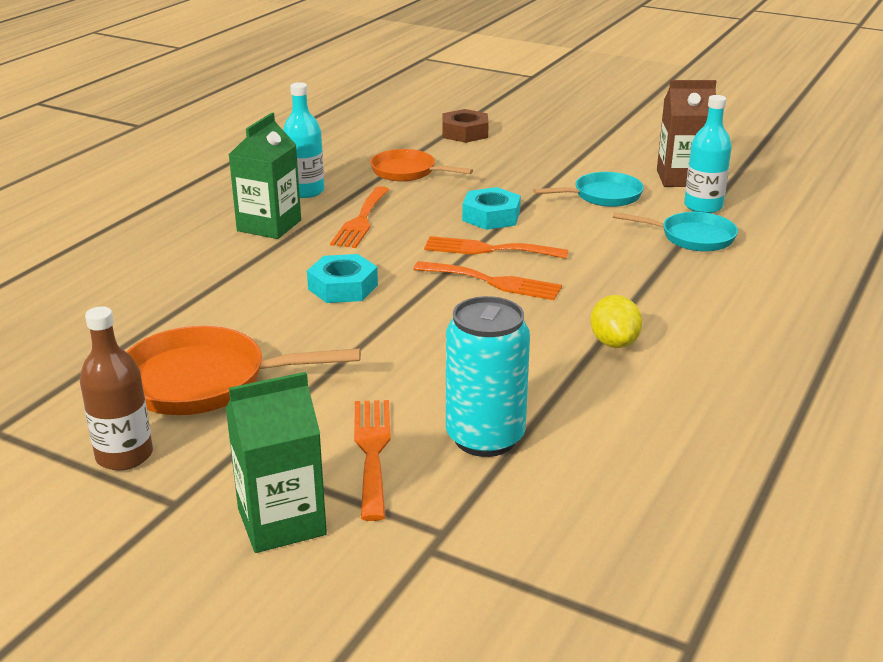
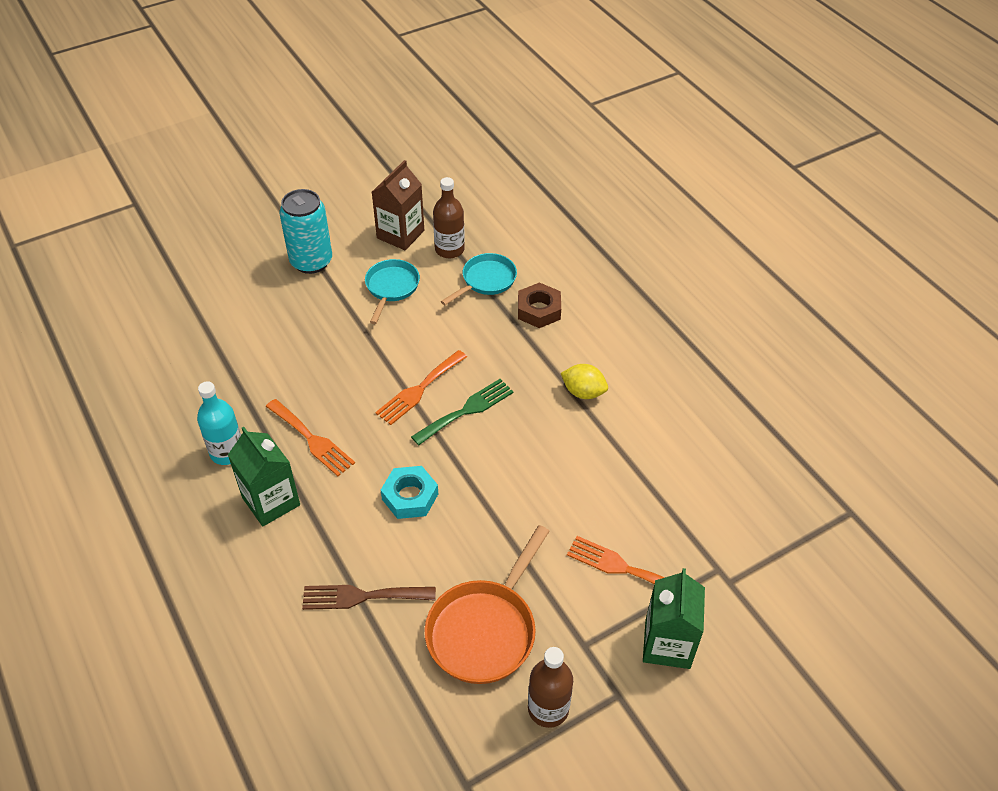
camera: 60 degrees left, 20 degrees up
orange pan [370,149,473,181] -> none
orange fork [413,261,562,300] -> green fork [411,379,514,445]
brown nut [442,109,489,143] -> brown nut moved to [518,282,561,328]
turquoise can [446,296,530,457] -> turquoise can moved to [279,189,332,274]
turquoise nut [462,187,521,230] -> none
turquoise bottle [684,95,732,213] -> brown bottle [433,177,465,258]
none -> brown fork [302,585,436,610]

